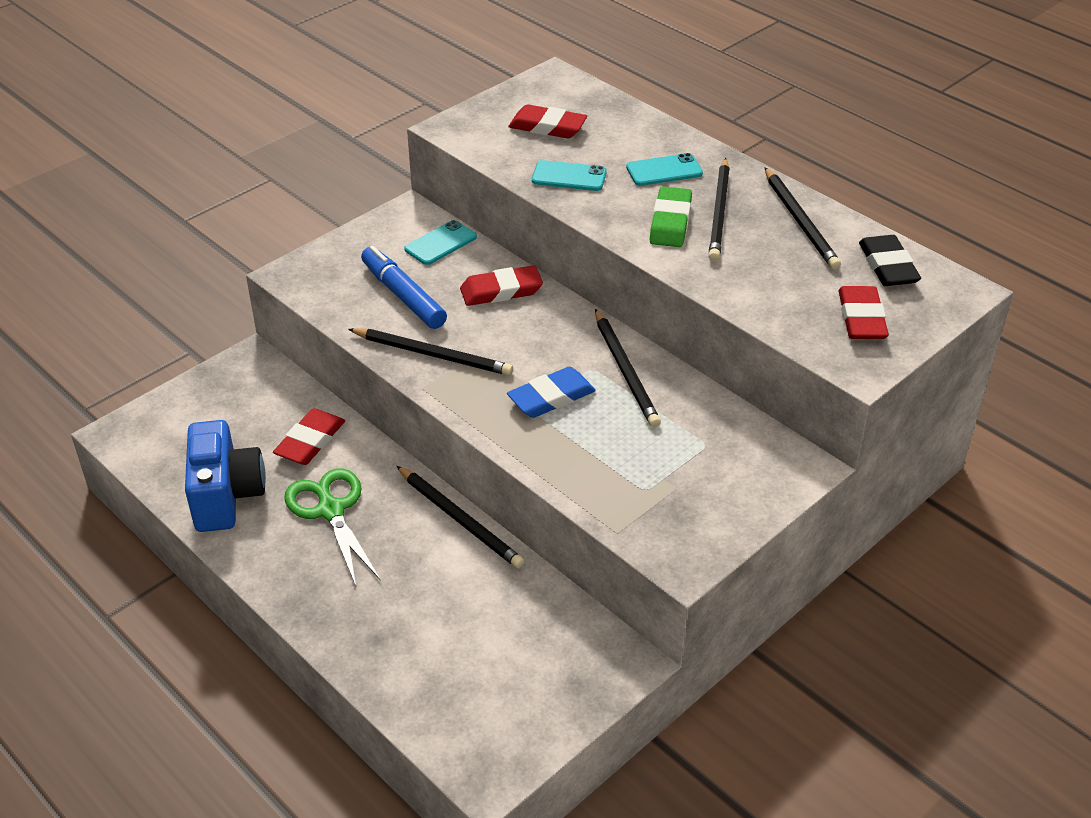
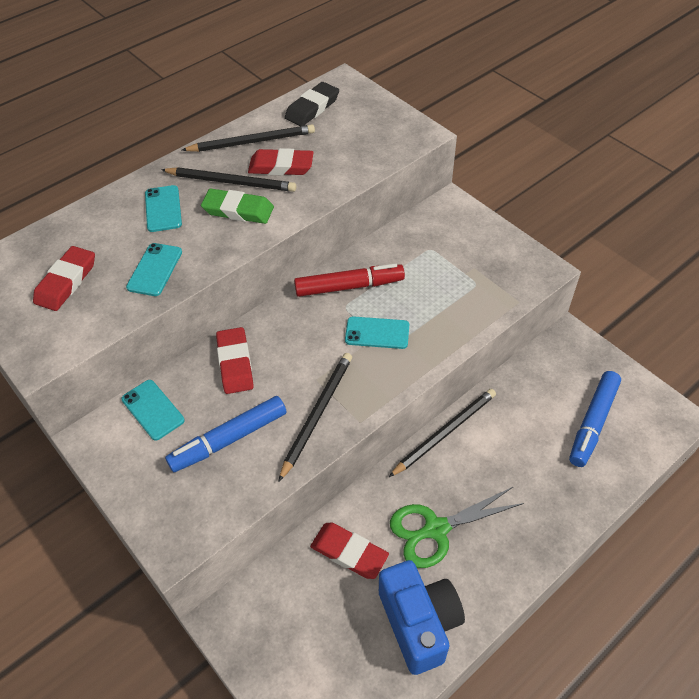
camera: 85 degrees left, 10 degrees up
blue camera [185,420,266,532] -> blue camera turned 75 degrees clockwise [379,560,465,675]
blue eraser [507,367,596,418] -> turquoise phone [345,316,409,349]
black pencil [595,309,661,427] -> red marker [294,264,405,297]
red eraser [839,286,889,339] -> red eraser moved to [248,148,314,175]
black eraser [859,235,921,286] -> black eraser turned 45 degrees counterclockwise [285,82,339,126]
none -> blue marker [569,371,621,467]

